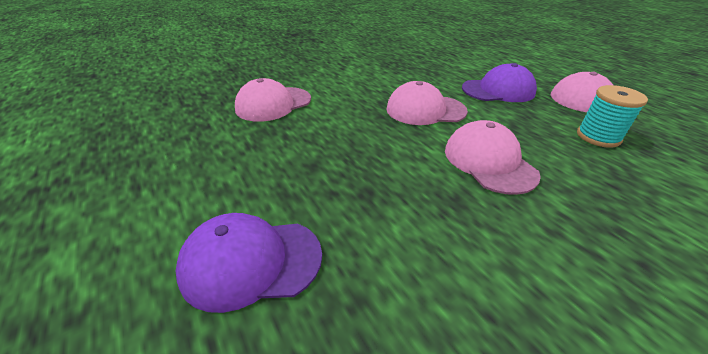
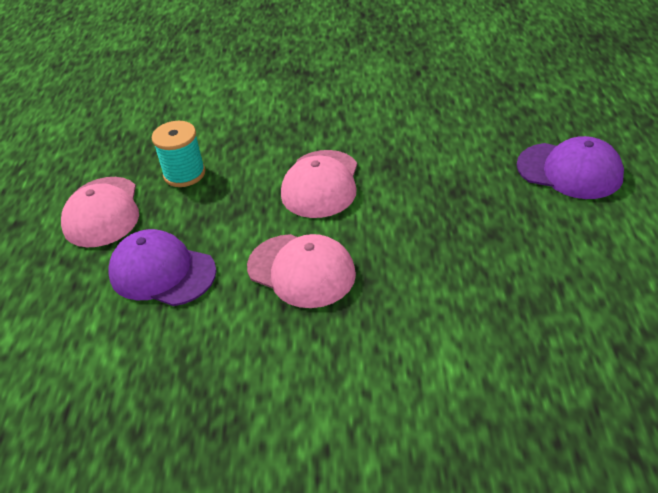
camera: 145 degrees left, 5 degrees up
pink cap [235,78,311,122] -> none

